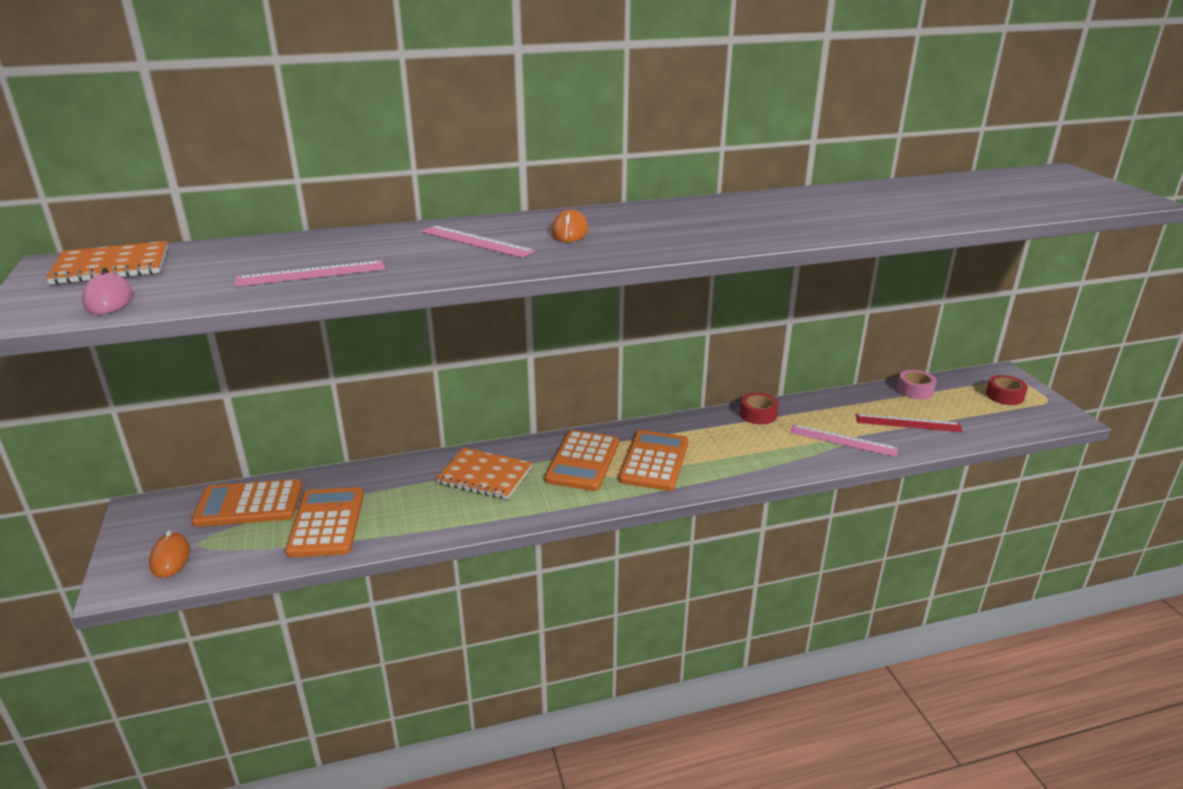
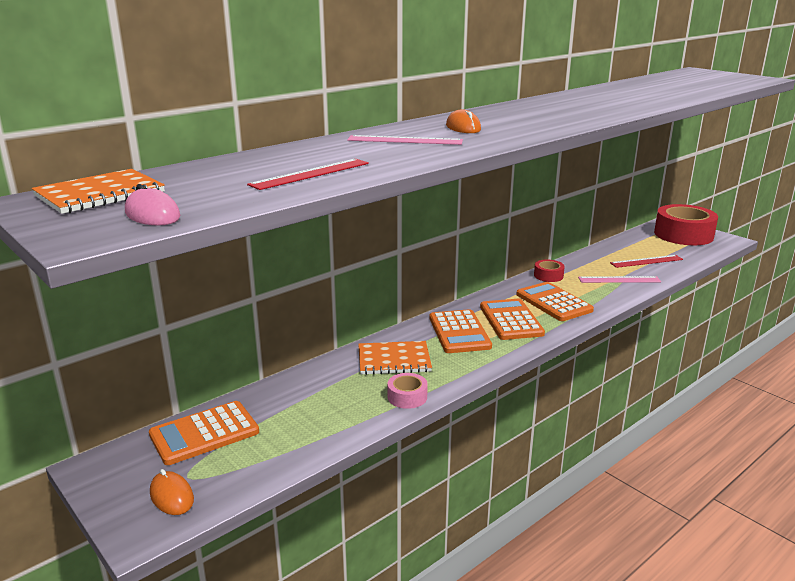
camera: 25 degrees left, 5 degrees down
pink ruler [234,260,385,287] -> red ruler [247,159,369,190]
orange calculator [285,487,364,558] -> orange calculator moved to [516,282,594,321]
pink tape [897,370,937,399] -> pink tape moved to [387,373,428,409]
red tape [986,375,1028,405] -> red tape [654,204,718,245], size x2.21

